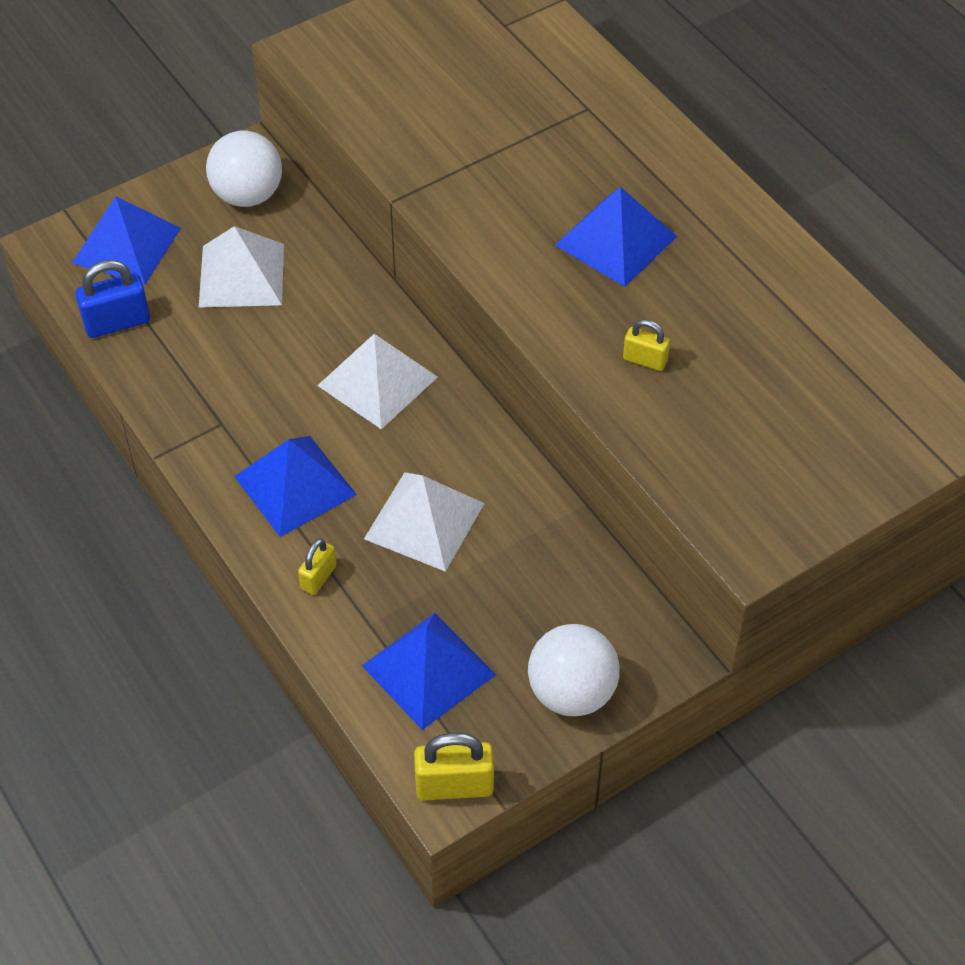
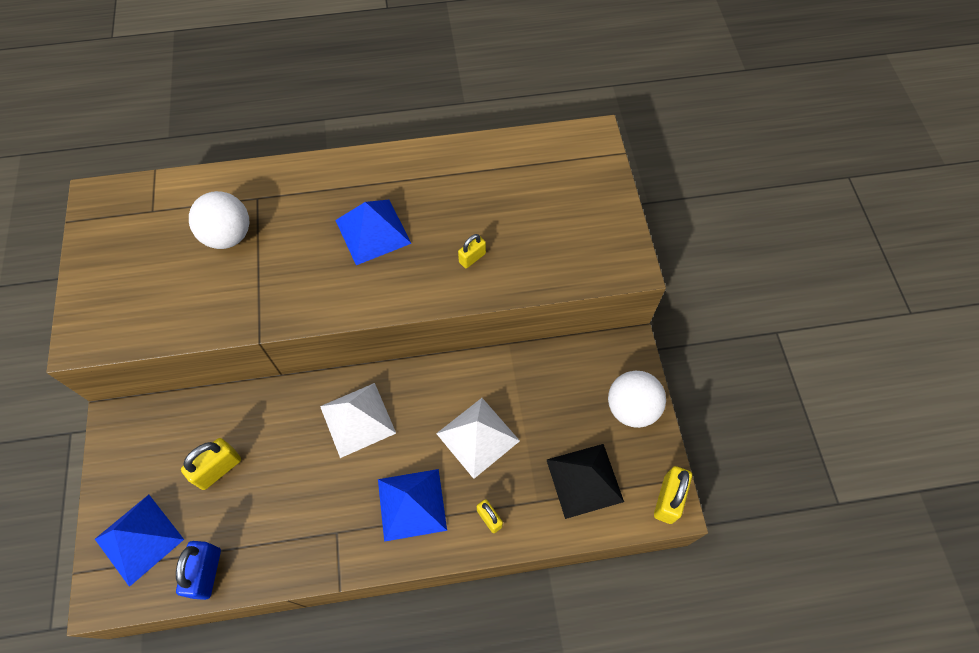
camera: 65 degrees left, 10 degrees up
white pyramid [199,226,284,307] -> yellow padlock [181,438,241,490]
white ball [206,131,282,207] -> white ball moved to [189,191,249,249]
blue pyramid [362,613,496,730] -> black pyramid [547,444,624,519]

